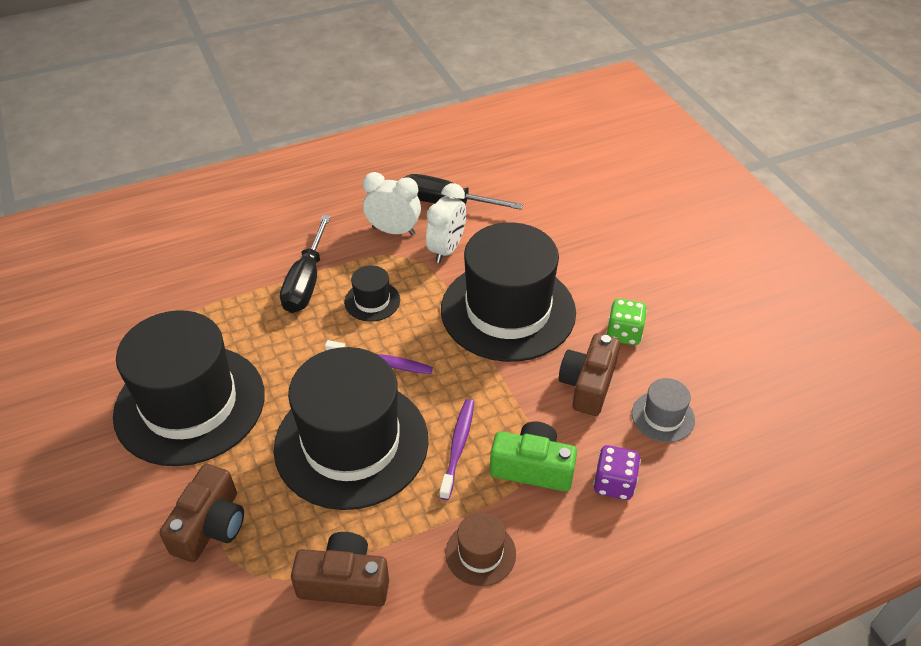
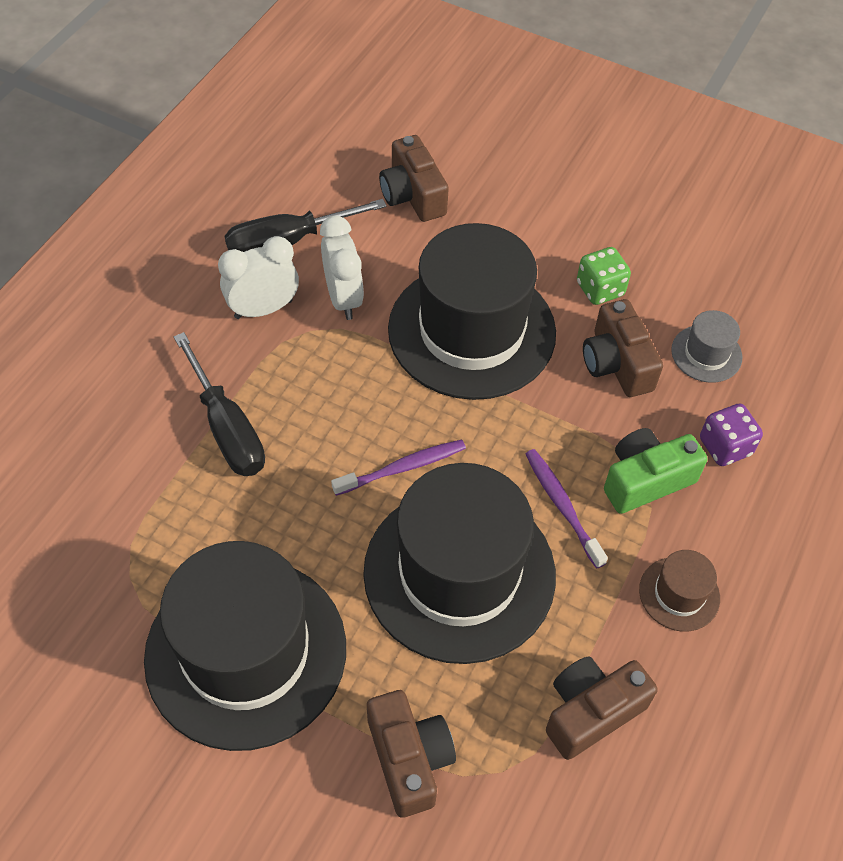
camera: 40 degrees left, 10 degrees up
black hat [344,265,400,322] -> none
none -> brown camera [379,135,449,222]

